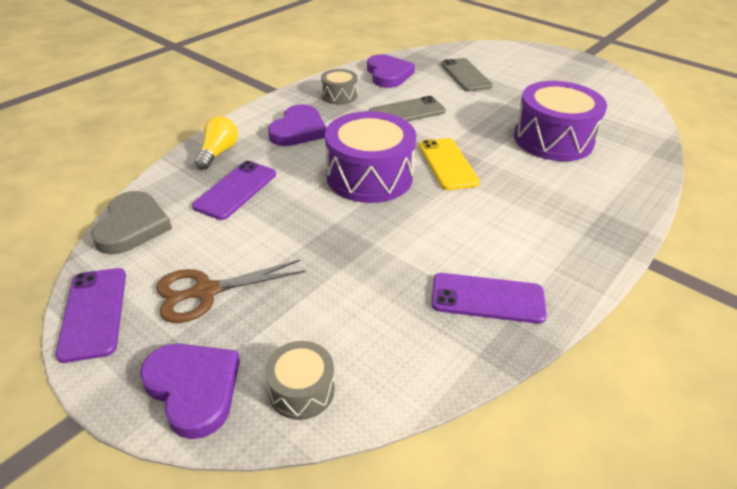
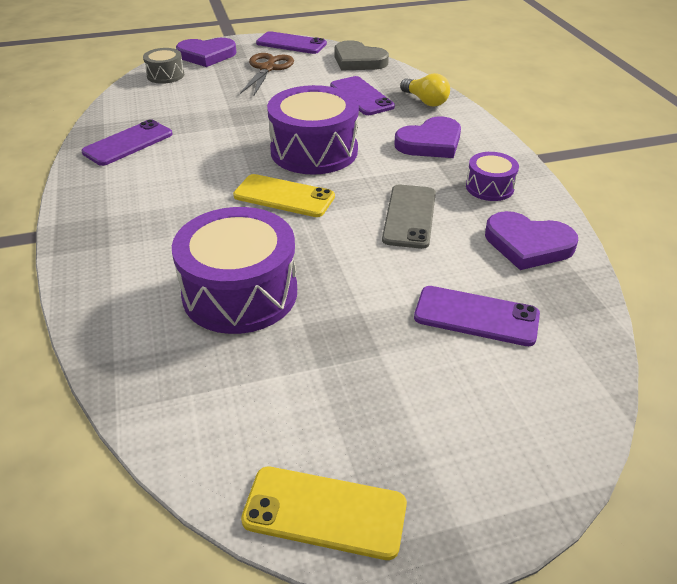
camera: 125 degrees right, 0 degrees up
purple heart [268,104,327,146] -> purple heart turned 90 degrees counterclockwise [394,117,461,158]
grey drum [321,69,358,104] -> purple drum [466,152,519,201]
grey phone [441,58,493,91] -> purple phone [414,286,540,346]
none -> yellow phone [241,467,407,560]

